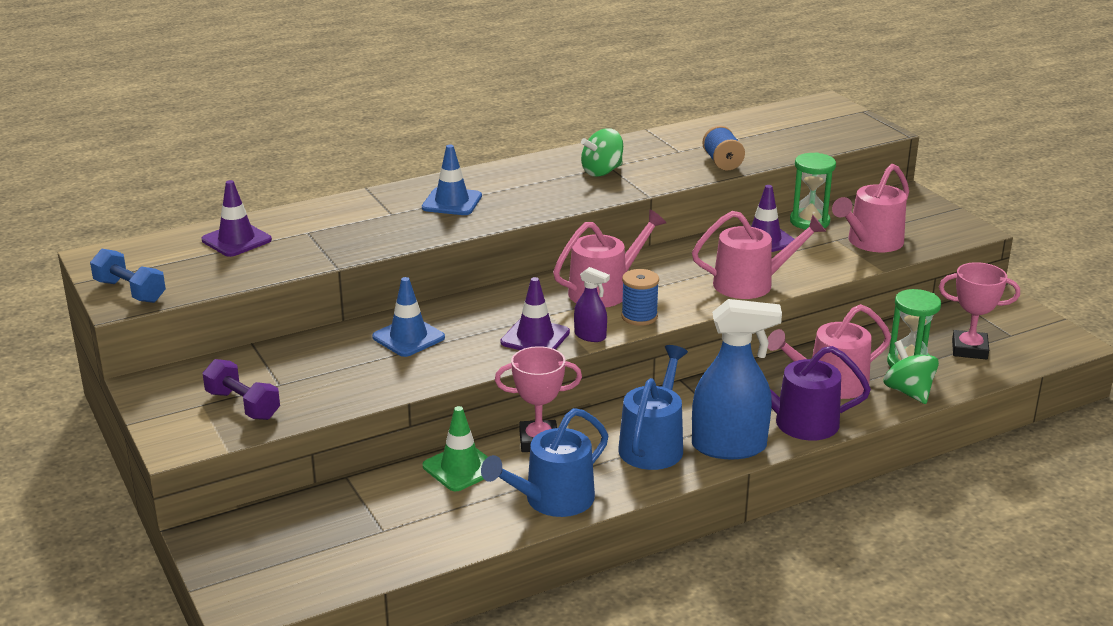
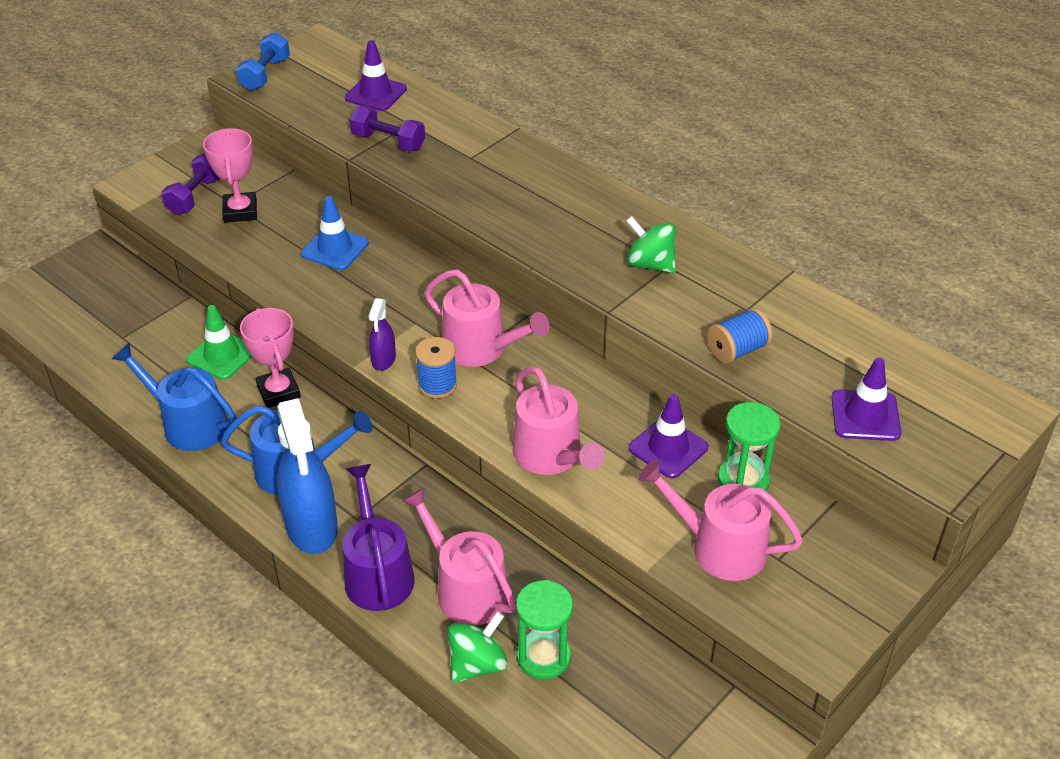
camera: 70 degrees right, 15 degrees up
blue traffic cone [422,145,482,215] -> none
purple traffic cone [500,277,570,350] -> purple traffic cone moved to [831,358,901,441]
pink trophy [939,262,1020,360] -> pink trophy moved to [203,128,257,223]
none -> purple dumbbell [350,106,425,152]

